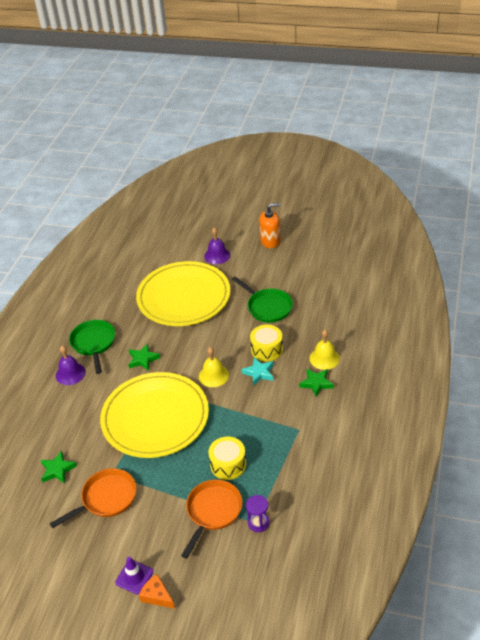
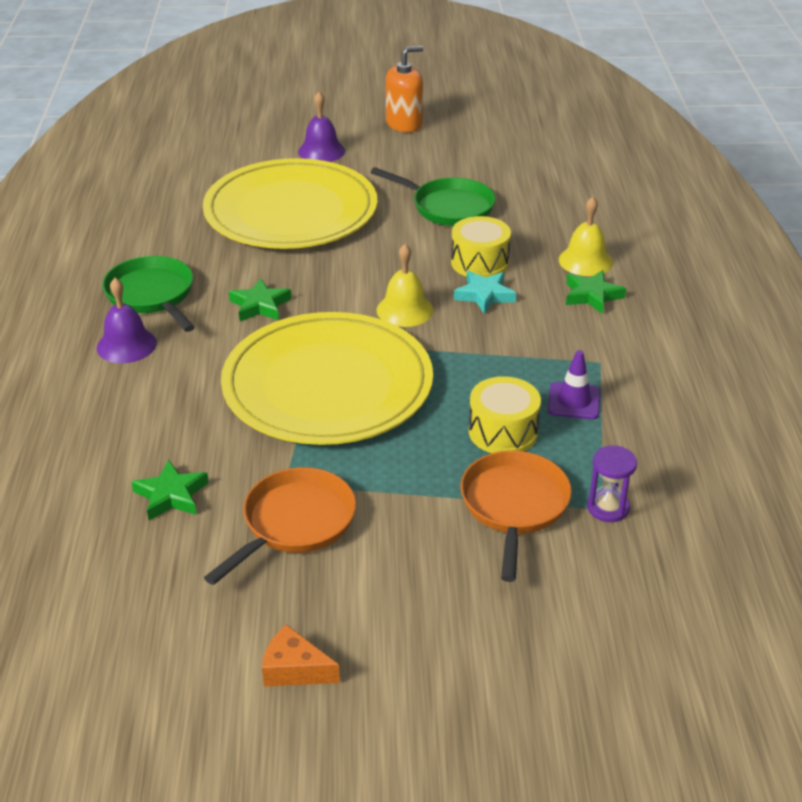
camera: 20 degrees left, 5 degrees down
purple traffic cone [115,556,153,595] -> purple traffic cone moved to [548,350,600,419]
orange cheese [139,574,175,609] -> orange cheese moved to [262,624,340,686]

